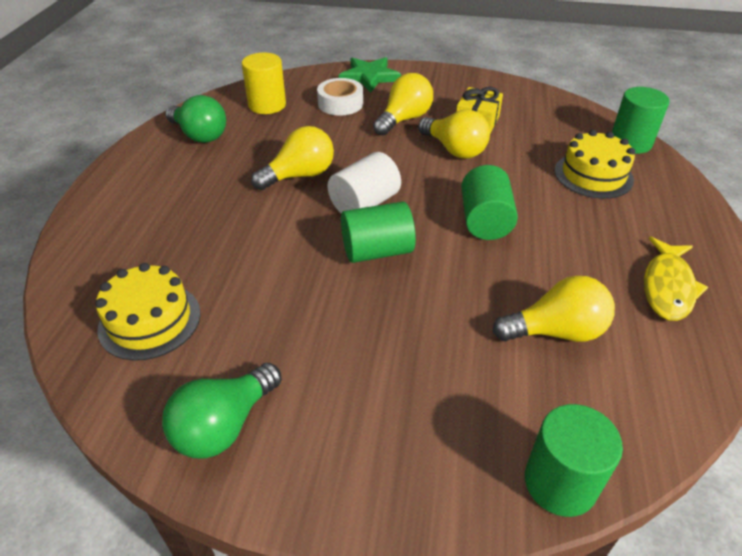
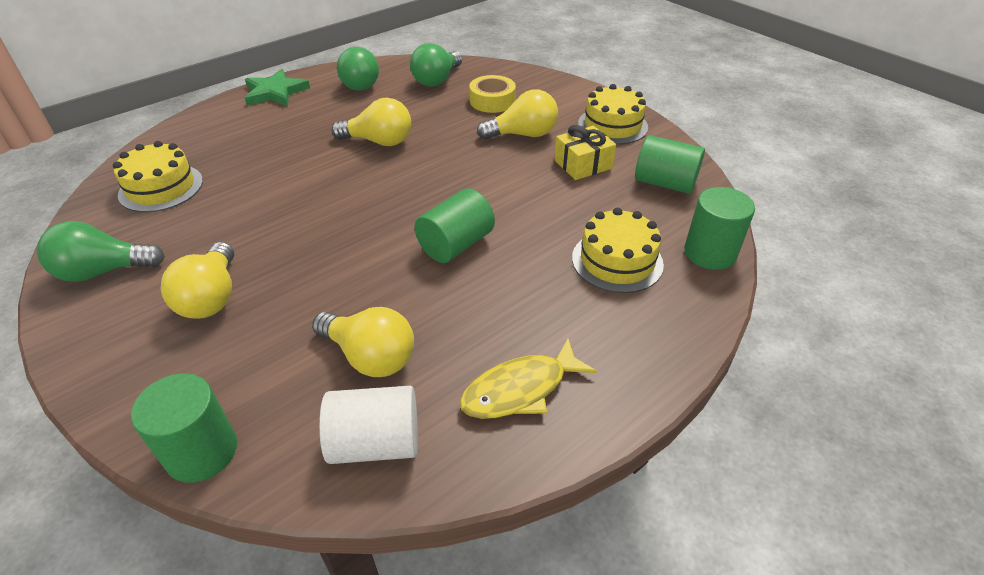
camera: 40 degrees right, 0 degrees up
yellow cylinder [242,53,286,114] -> green light bulb [410,43,462,87]
white tape [317,78,363,115] -> yellow tape [469,75,516,113]
white cylinder [327,152,401,214] -> white cylinder moved to [319,386,418,464]
green star [339,57,401,93] -> green star moved to [245,69,310,106]
green cylinder [341,202,416,263] -> green cylinder moved to [635,135,705,194]
yellow light bulb [418,110,490,159] -> yellow light bulb moved to [161,242,234,319]
none -> yellow cake [578,84,648,144]

